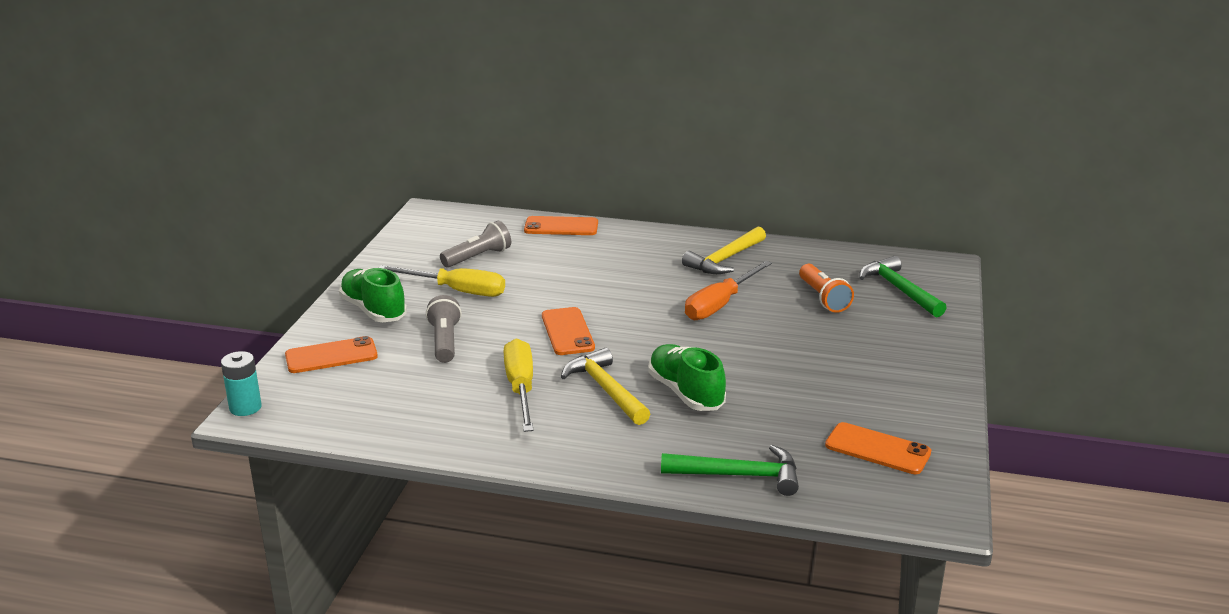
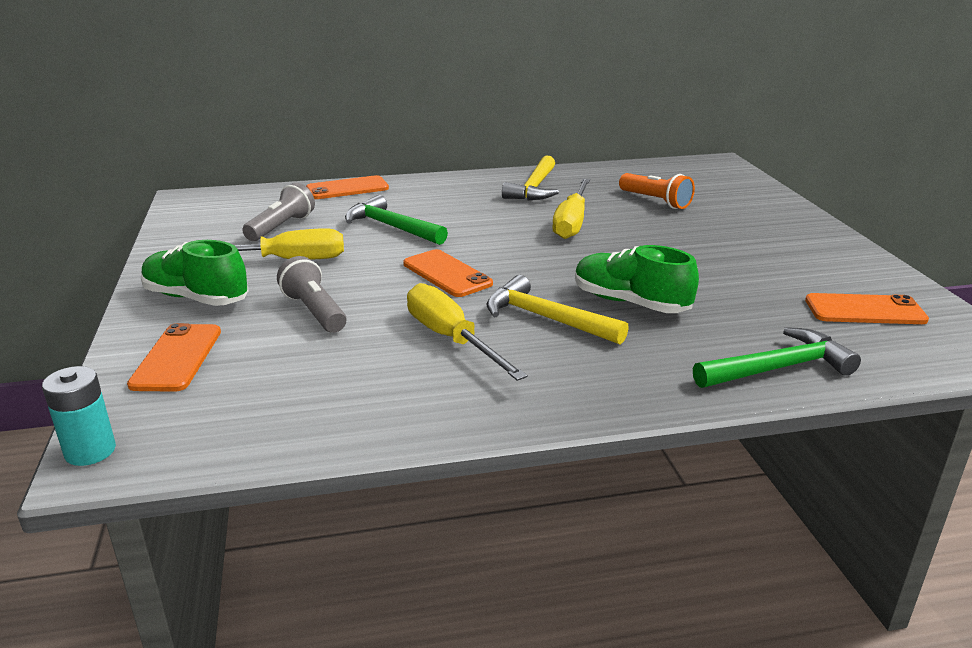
camera: 25 degrees left, 0 degrees up
orange phone [285,336,378,373] -> orange phone turned 45 degrees counterclockwise [127,323,221,392]
orange screwdriver [685,260,772,320] -> yellow screwdriver [552,178,590,239]
green hammer [859,256,947,317] -> green hammer moved to [345,195,448,245]

